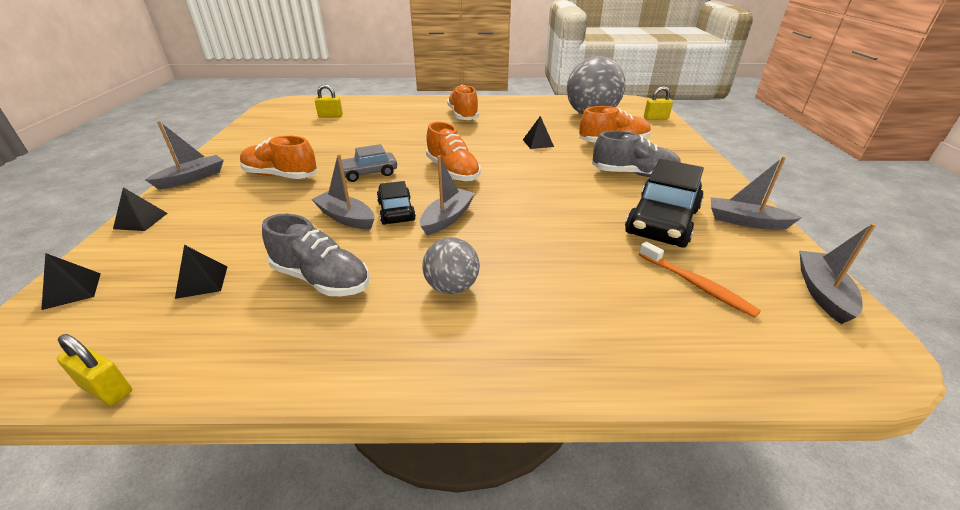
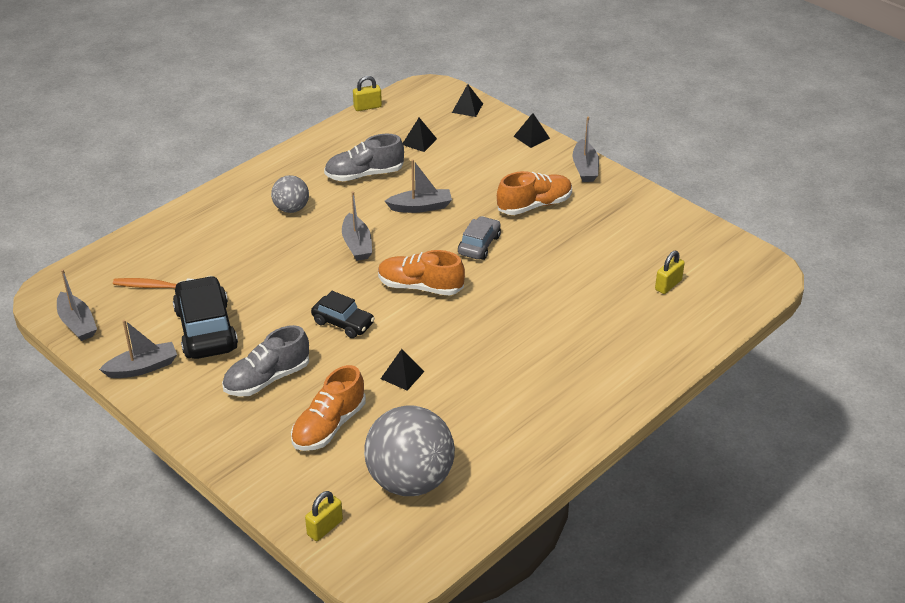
camera: 135 degrees right, 5 degrees up
black car [377,181,416,225] -> black car moved to [311,291,375,338]
orange shoe [447,85,479,120] -> none

